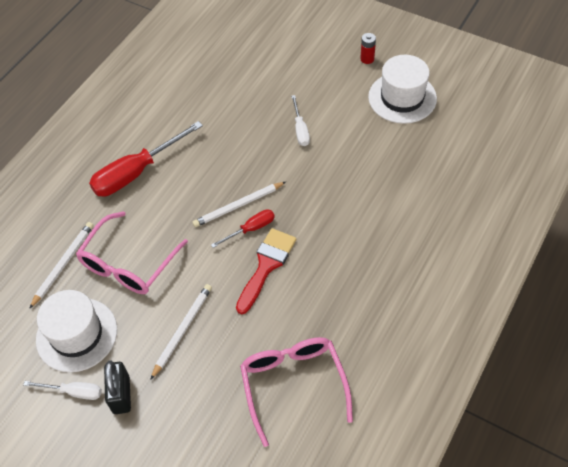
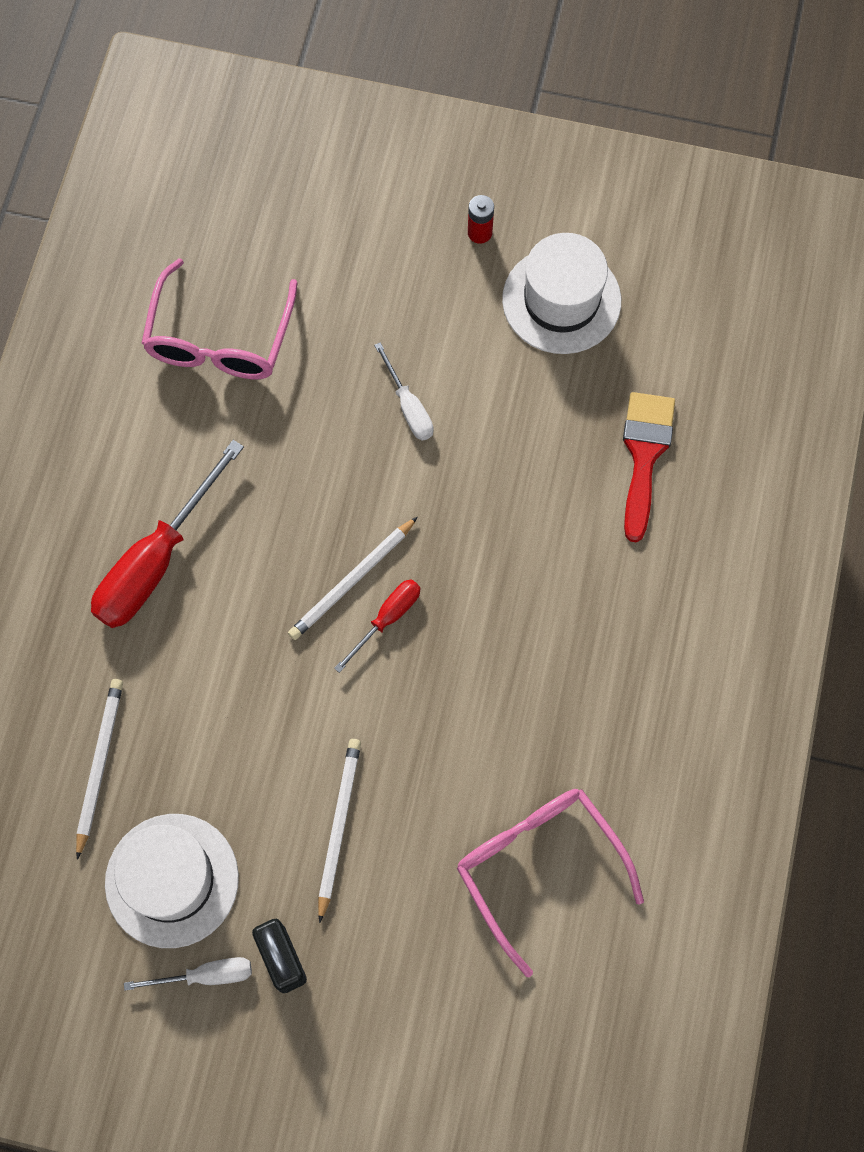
camera: 20 degrees left, 15 degrees up
pink glasses [76,211,188,294] -> pink glasses moved to [142,258,298,379]
red brush [236,228,296,315] -> red brush moved to [623,392,675,542]

